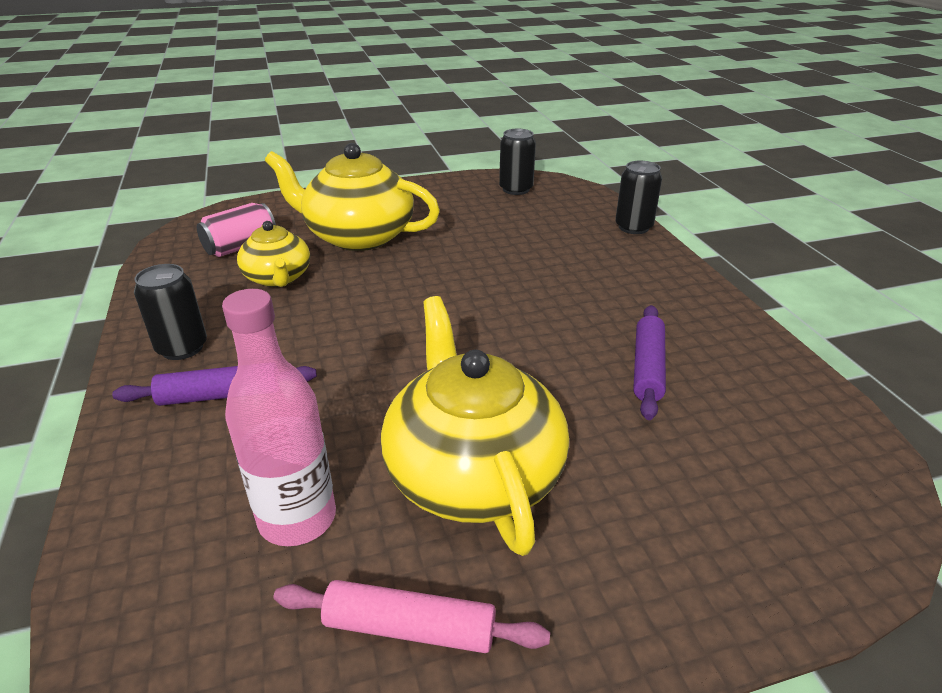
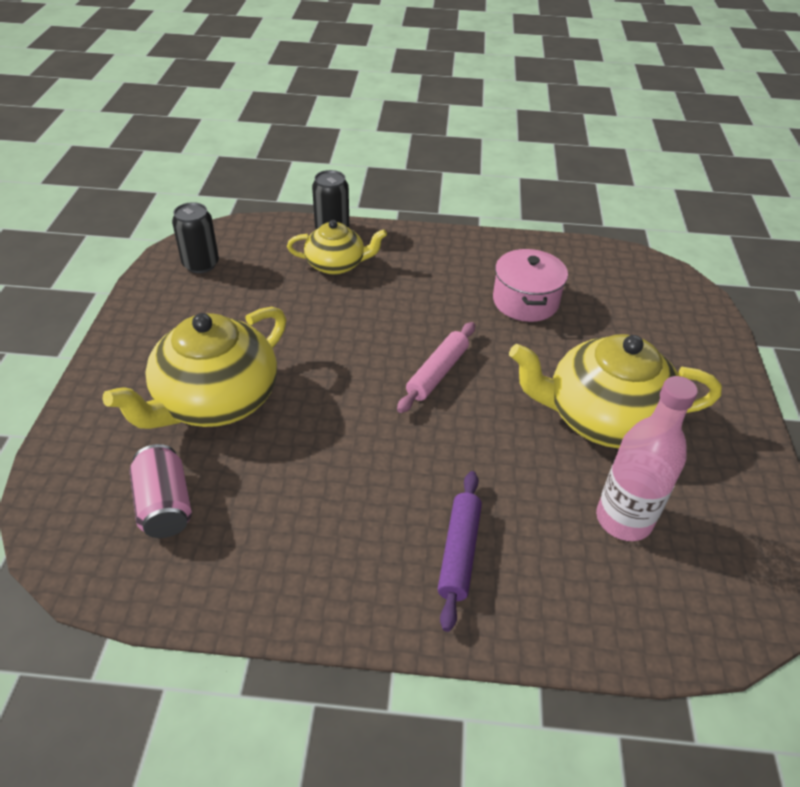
camera: 70 degrees left, 10 degrees up
black can [134,264,207,360] -> none
yellow teapot [237,221,310,287] -> yellow teapot moved to [287,220,387,275]
pink rolling pin [274,580,550,653] -> pink rolling pin moved to [397,322,475,413]
purple rolling pin [633,305,666,420] -> pink pot [493,249,568,322]

